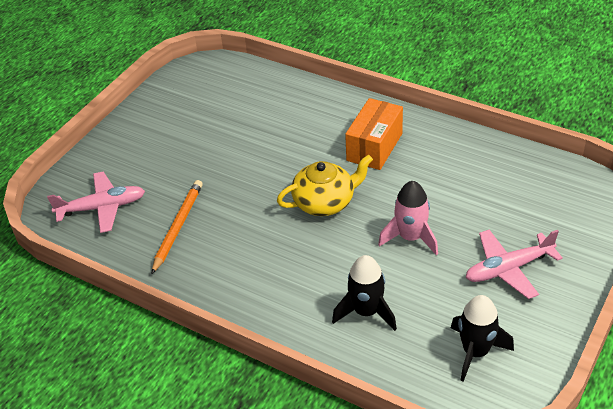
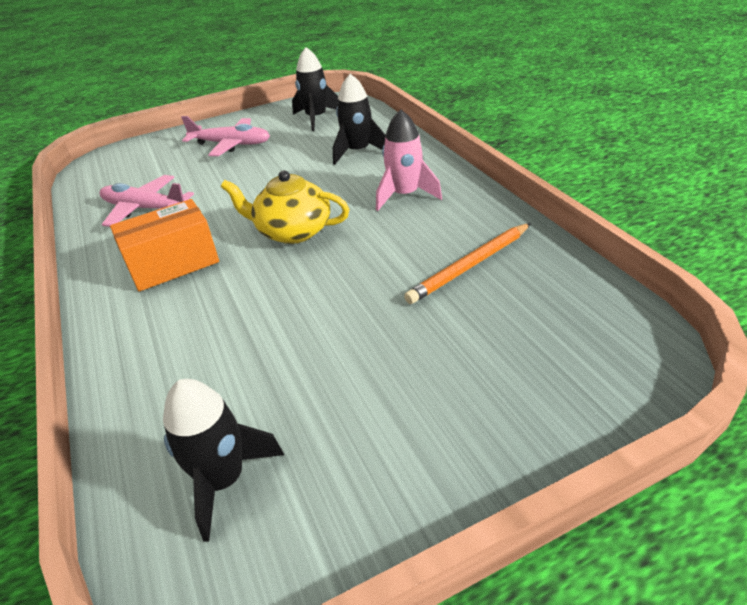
camera: 145 degrees left, 5 degrees down
pink plane [47,171,145,233] -> pink plane moved to [100,175,194,227]
pink rocket [378,181,438,255] -> pink rocket moved to [376,109,442,211]
none -> black rocket [163,379,284,542]

